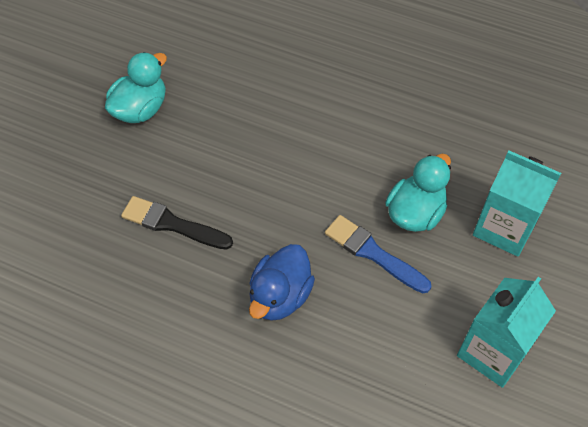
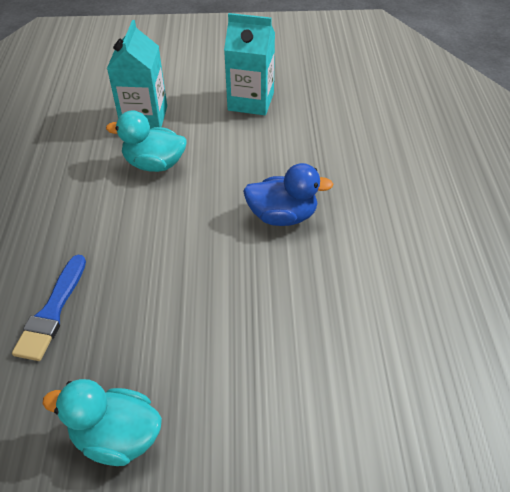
camera: 115 degrees left, 10 degrees down
black brush [121,196,233,250] -> none
blue brush [325,215,431,293] -> blue brush moved to [12,255,86,361]

